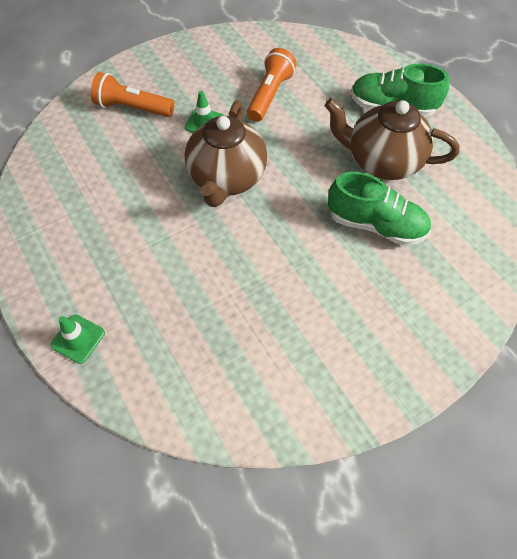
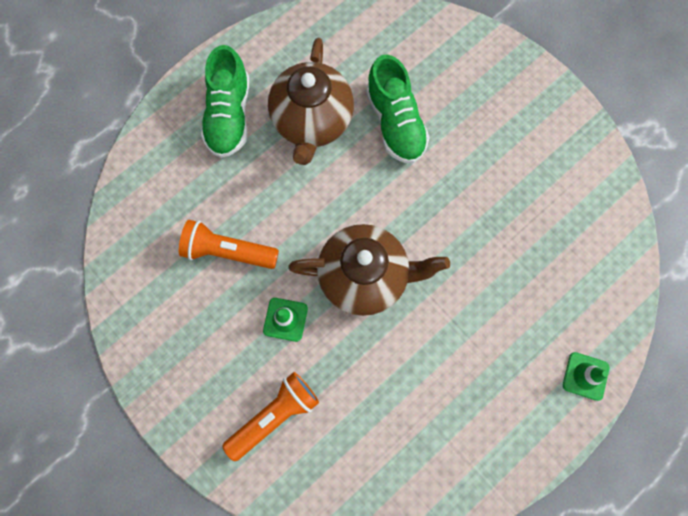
camera: 100 degrees left, 15 degrees up
orange flashlight [91,72,175,117] -> orange flashlight turned 135 degrees counterclockwise [222,372,319,461]
green shoe [328,172,431,246] -> green shoe turned 150 degrees clockwise [366,55,430,163]

